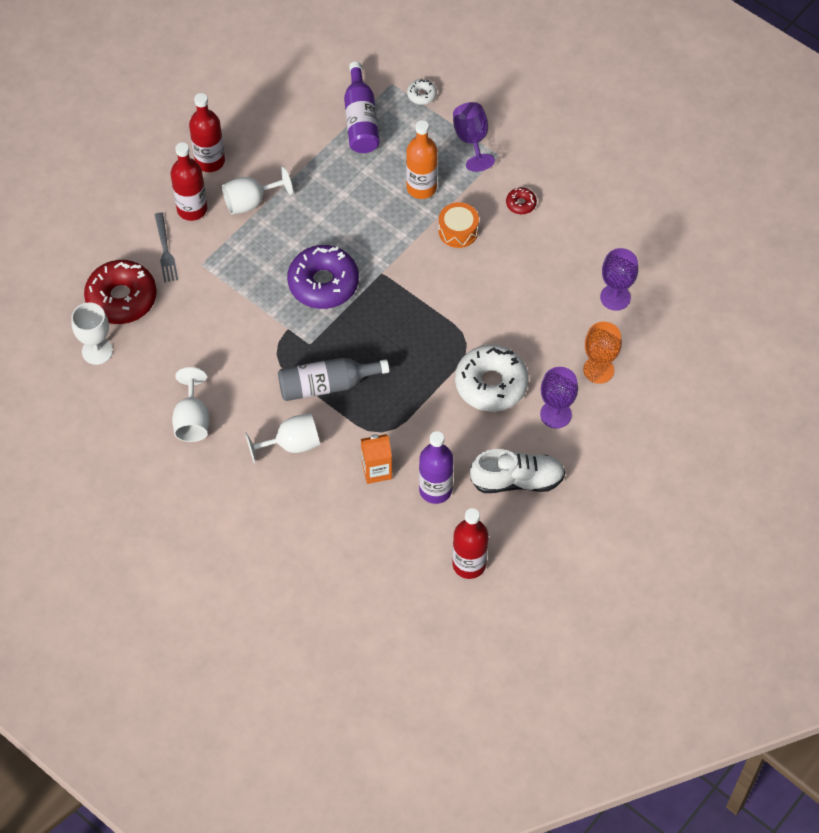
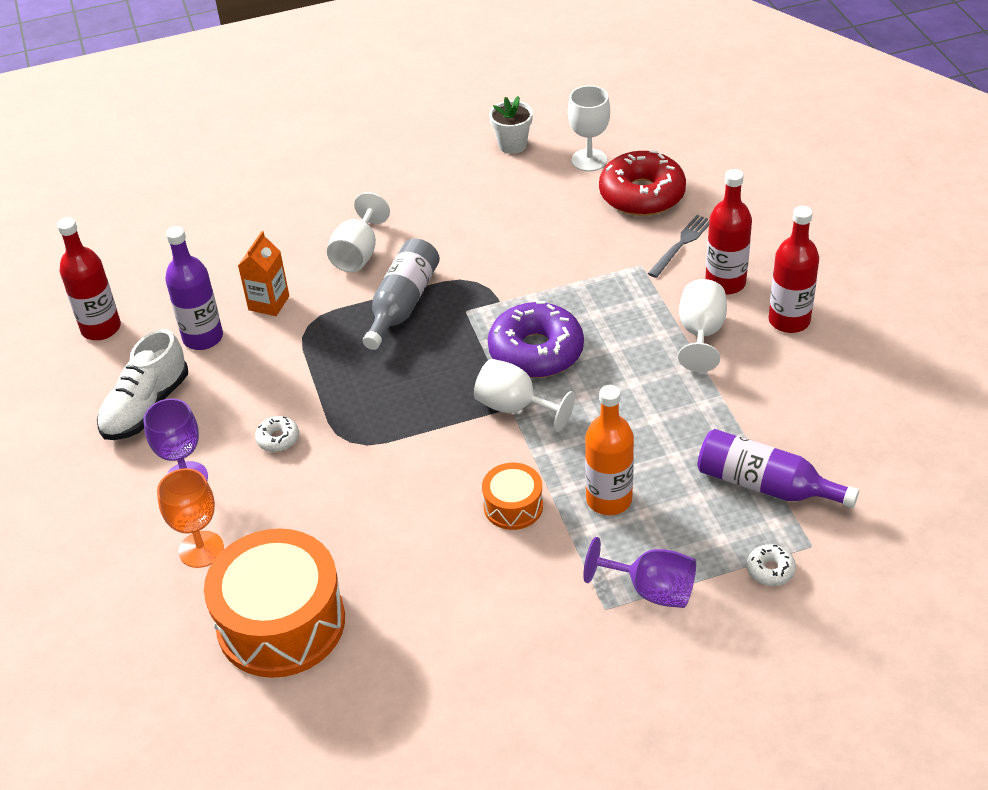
camera: 125 degrees right, 15 degrees down
grey fork [155,212,178,282] -> grey fork turned 105 degrees clockwise [648,215,709,278]
white goblet [172,367,209,442] -> white goblet moved to [474,359,575,432]
white donut [455,345,529,412] -> white donut [255,416,299,452], size x0.44
red donut [506,188,537,214] -> none
purple goblet [600,248,638,311] -> orange drum [204,528,345,678]
none -> white flower pot [489,96,533,154]

